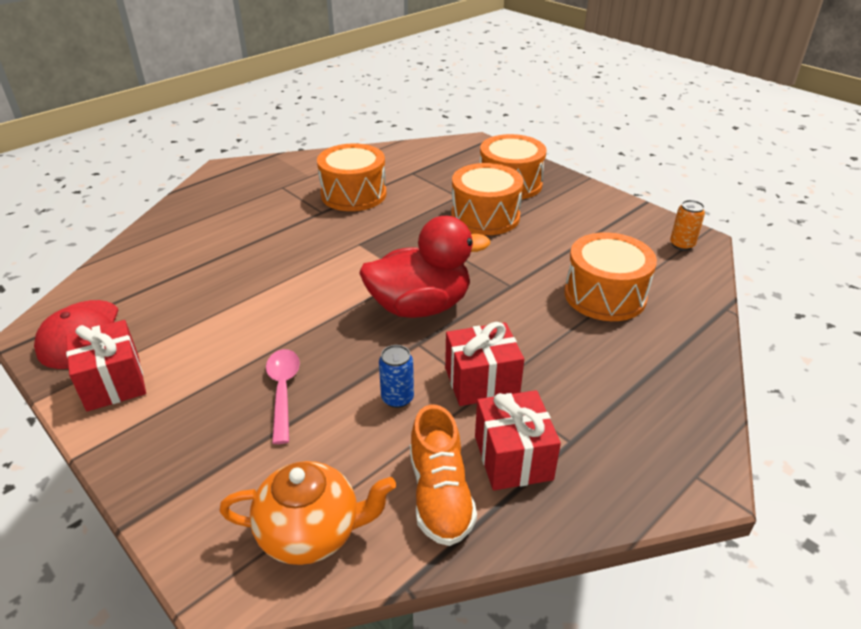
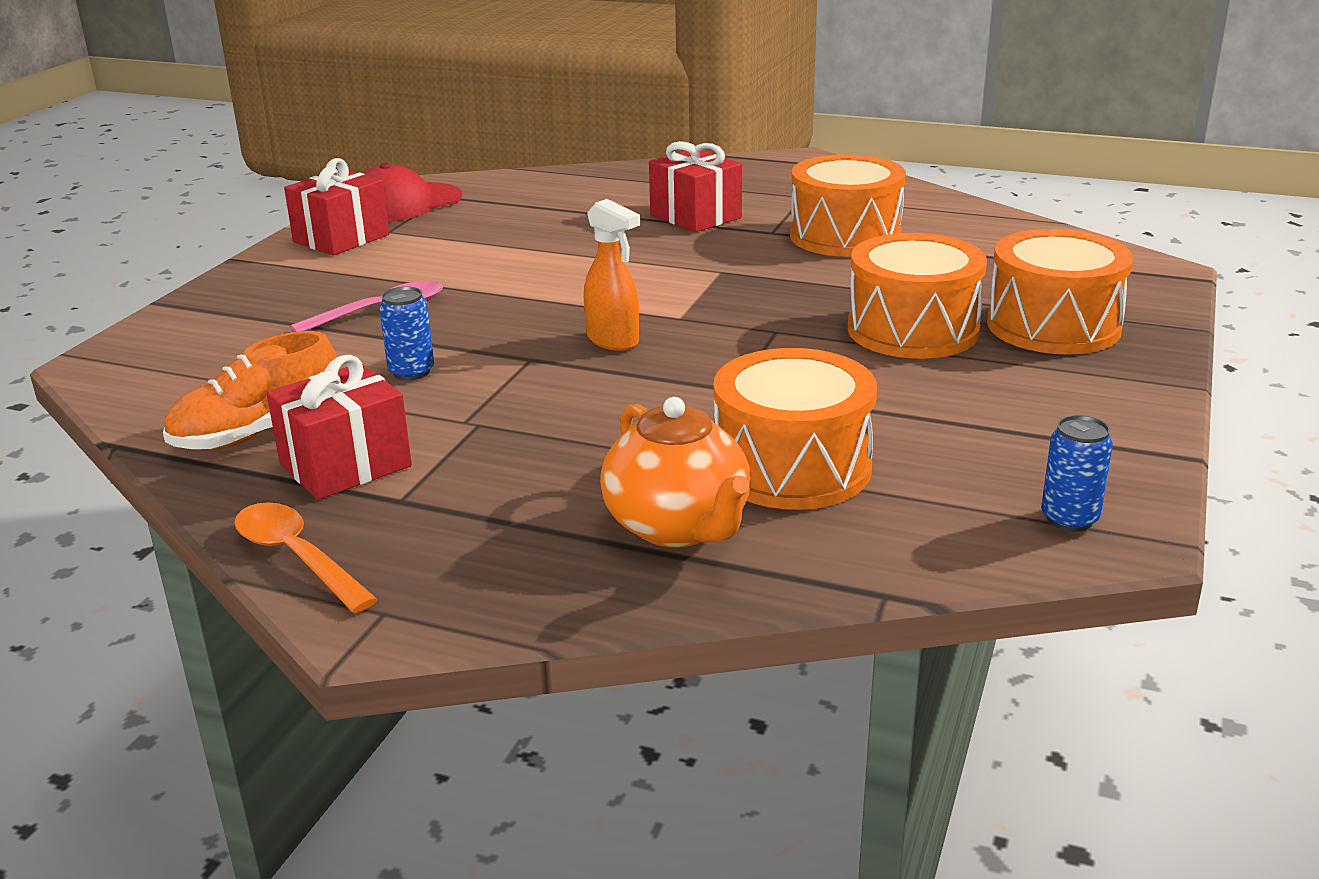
camera: 65 degrees right, 10 degrees down
orange teapot [220,461,396,565] -> orange teapot moved to [600,397,751,547]
red duck [359,216,490,318] -> orange spray bottle [584,199,640,351]
red gift [445,322,524,406] -> red gift moved to [649,141,742,232]
orange can [670,200,705,251] -> blue can [1041,415,1113,532]
none -> orange spoon [234,502,378,613]

